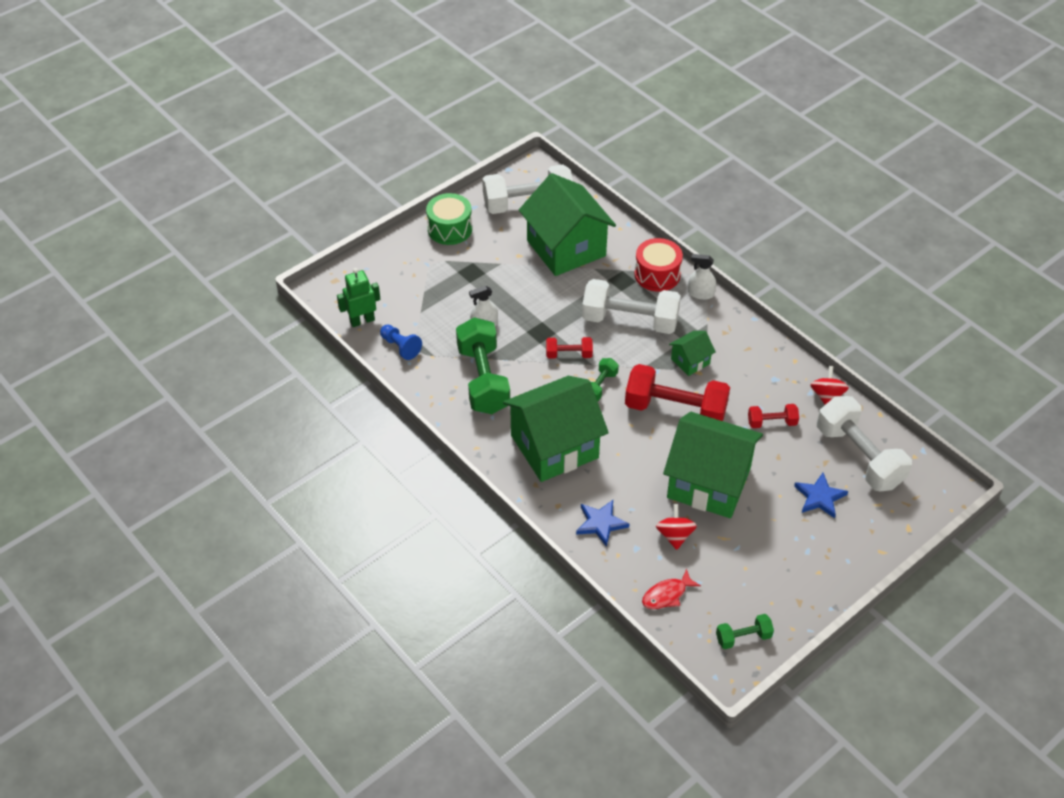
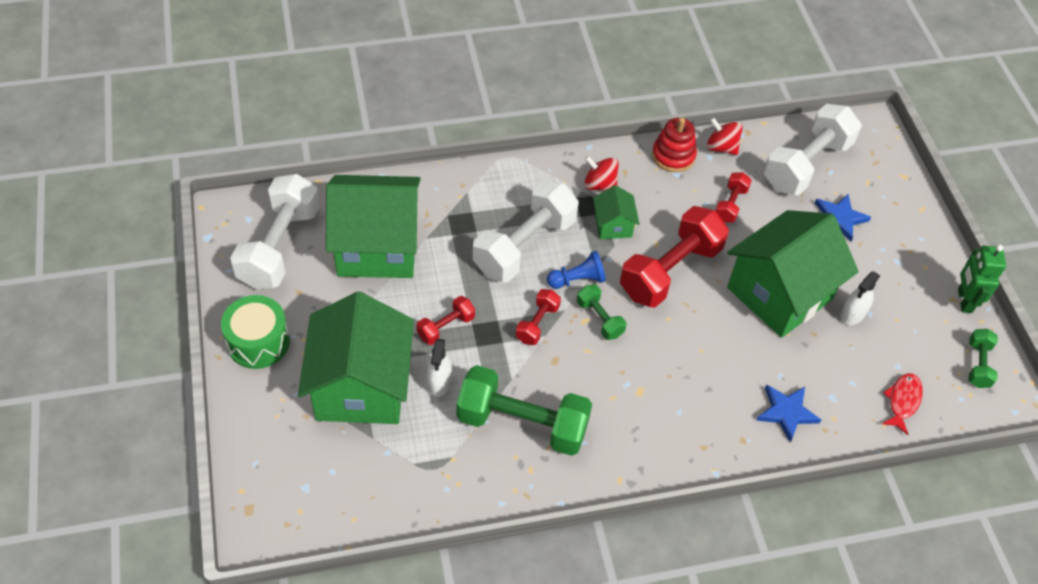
camera: 65 degrees left, 5 degrees up
green robot [337,268,381,327] -> green robot moved to [958,245,1006,313]
blue pawn [380,324,422,360] -> blue pawn moved to [547,251,606,289]
green house [503,376,609,482] -> green house moved to [298,292,414,424]
red drum [634,238,683,292] -> none
red fish [642,569,701,609] -> red fish turned 150 degrees counterclockwise [882,373,923,435]
red spinning top [656,504,697,550] -> red spinning top moved to [584,156,619,190]
white spray bottle [688,254,716,300] -> white spray bottle moved to [840,271,880,325]
white dumbbell [817,396,912,491] -> white dumbbell turned 45 degrees counterclockwise [764,104,862,195]
none -> red dumbbell [416,296,475,345]
none -> red stacking toy [652,118,697,172]

